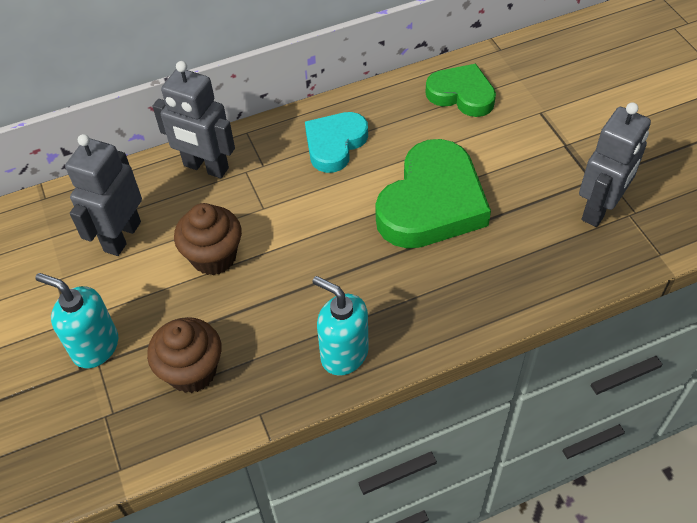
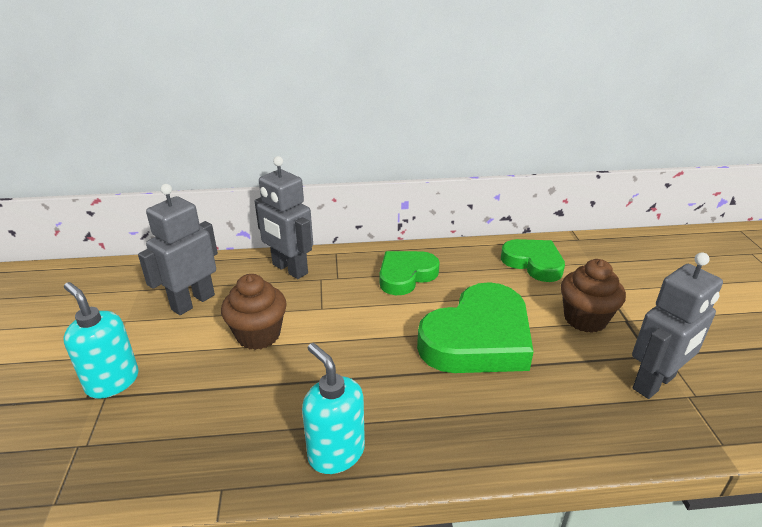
camera: 15 degrees right, 20 degrees down
brown cupcake [147,317,222,393] -> brown cupcake moved to [561,259,626,333]
turquoise heart [305,112,368,173] -> green heart [380,251,440,295]

